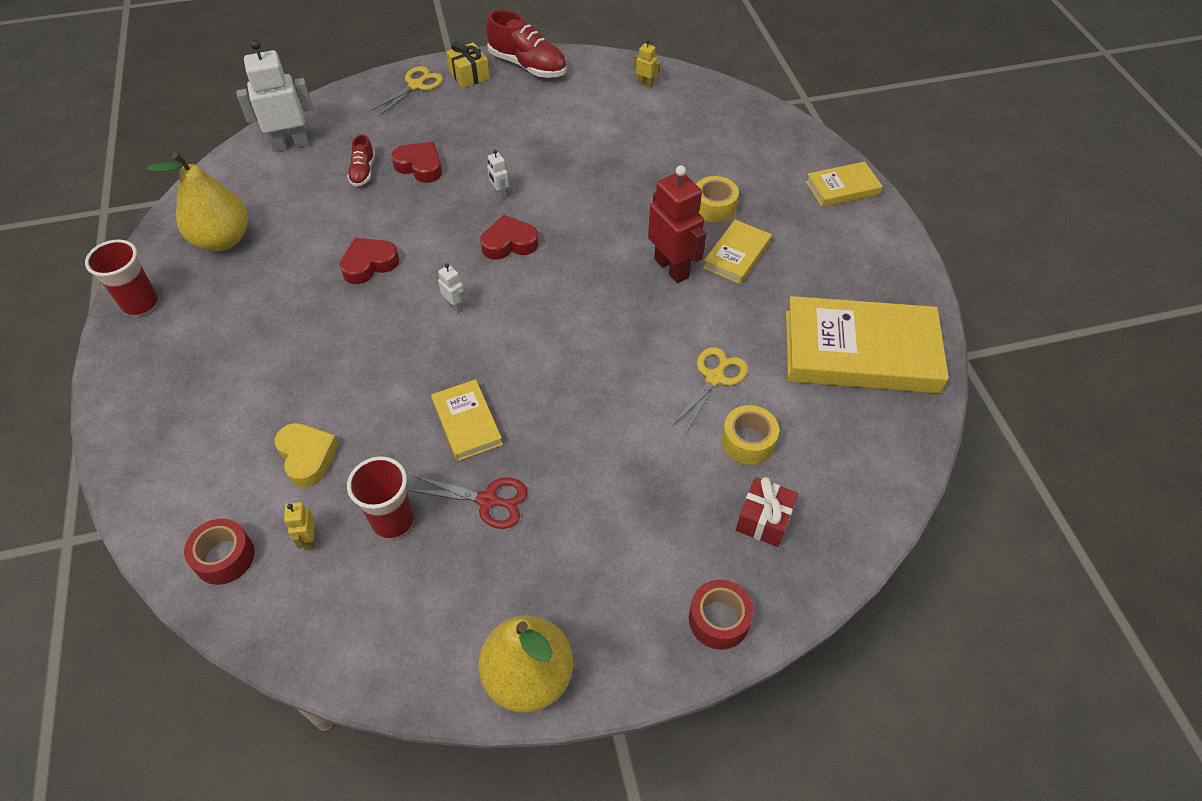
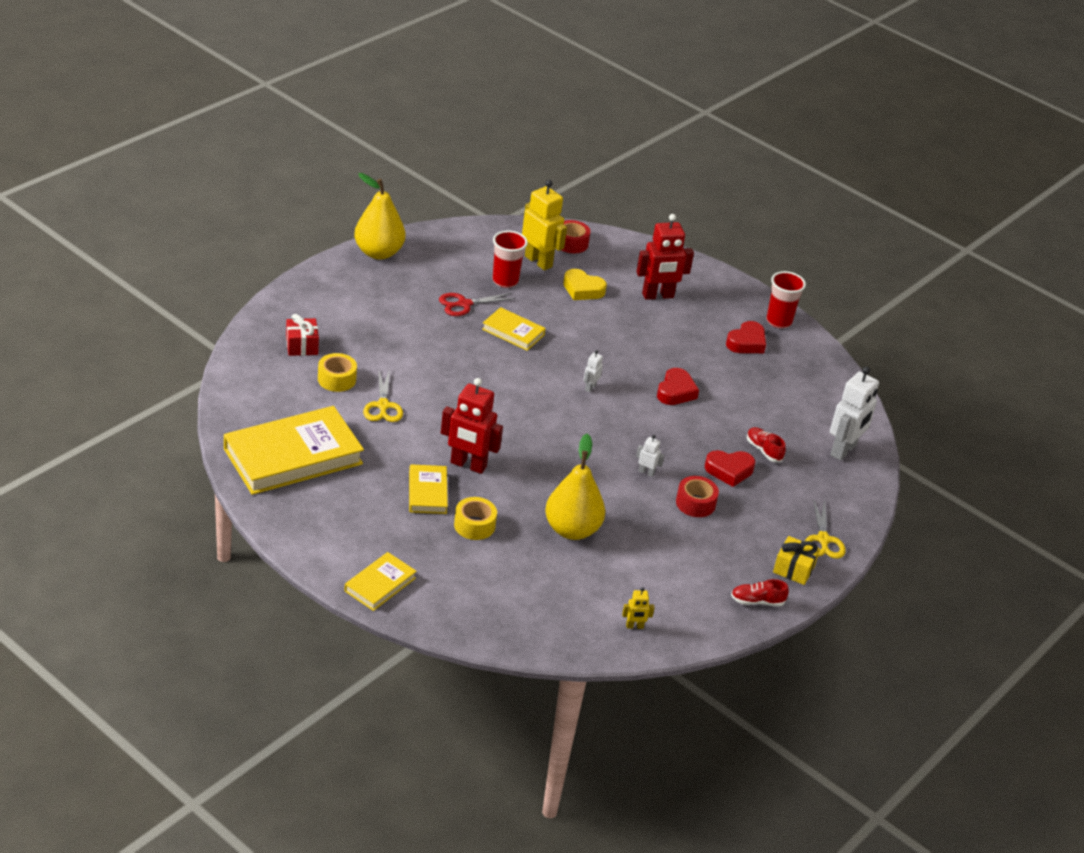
camera: 140 degrees right, 15 degrees down
yellow pear [147,152,248,251] -> yellow pear moved to [545,434,605,540]
yellow robot [284,502,315,550] -> yellow robot [522,180,567,271], size x2.20
white robot [438,264,466,313] -> white robot turned 105 degrees clockwise [584,350,603,393]
red heart [480,215,539,260] -> red heart moved to [726,321,766,353]
red shoe [486,10,567,78] -> red shoe [731,579,789,606], size x0.54
red tape [689,580,754,650] -> red tape moved to [676,476,719,517]
none -> red robot [636,214,694,300]

